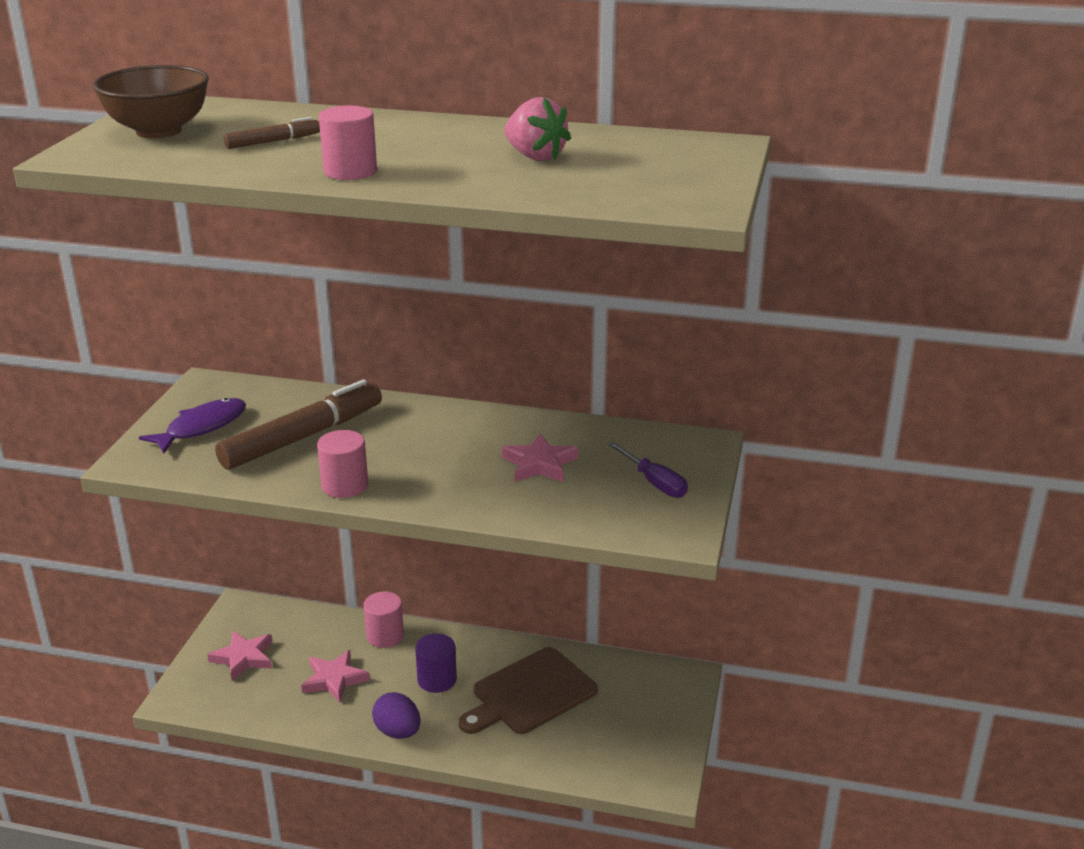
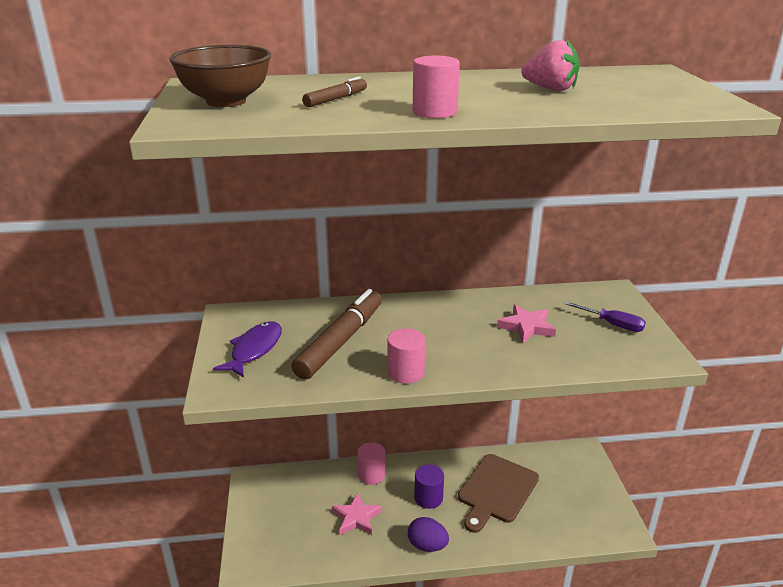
camera: 20 degrees left, 0 degrees up
pink star [207,631,272,681] -> none

